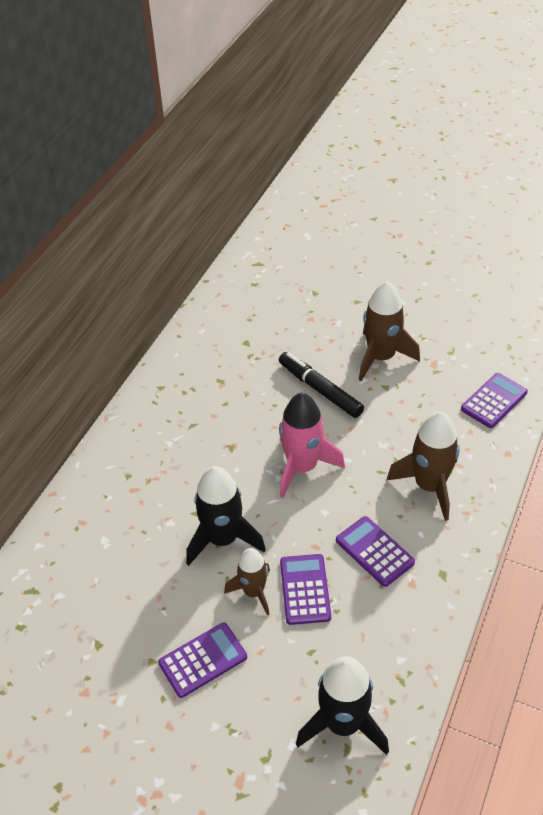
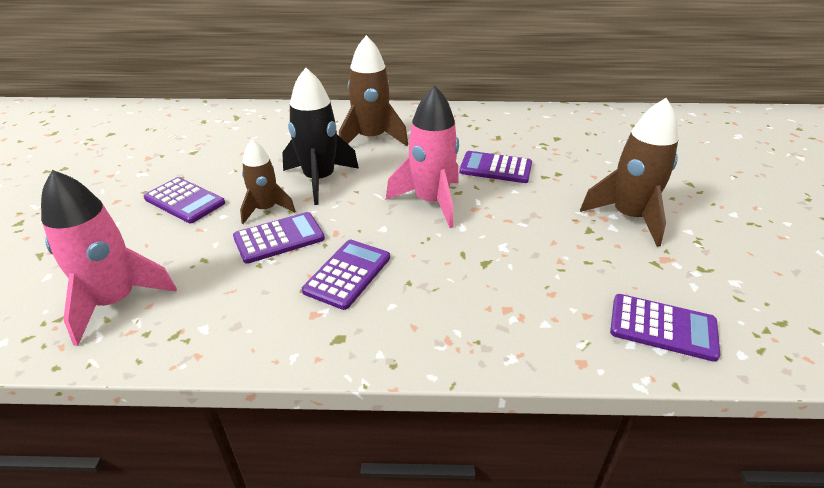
camera: 65 degrees right, 10 degrees down
black marker [279,352,364,418] -> none
black rocket [296,656,389,755] -> pink rocket [41,170,177,346]
brown rocket [387,412,460,521] -> brown rocket moved to [339,35,408,146]
none -> purple calculator [459,151,532,183]

